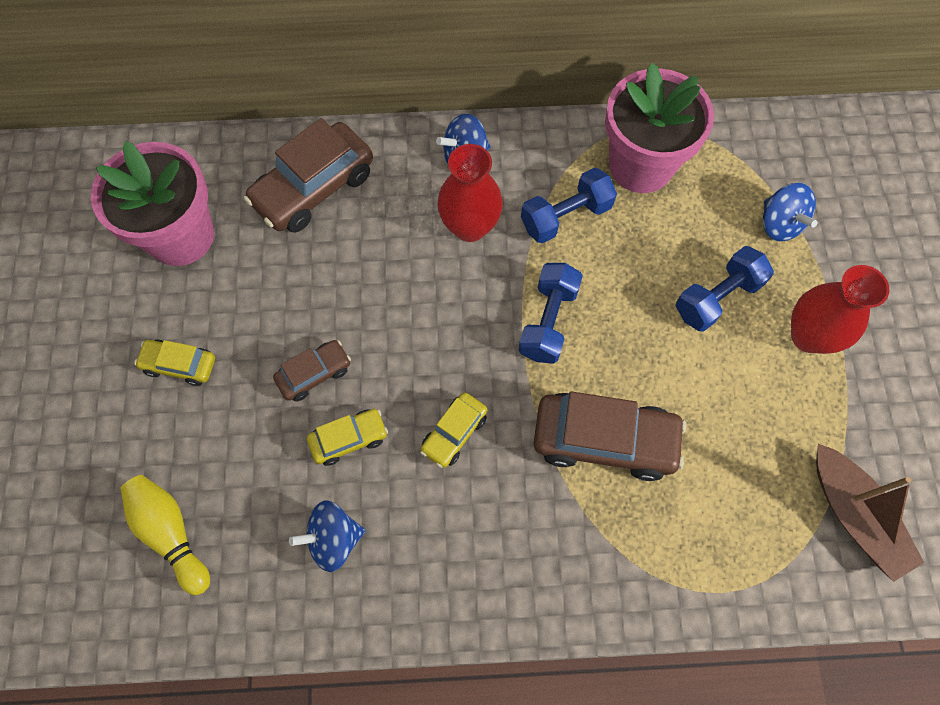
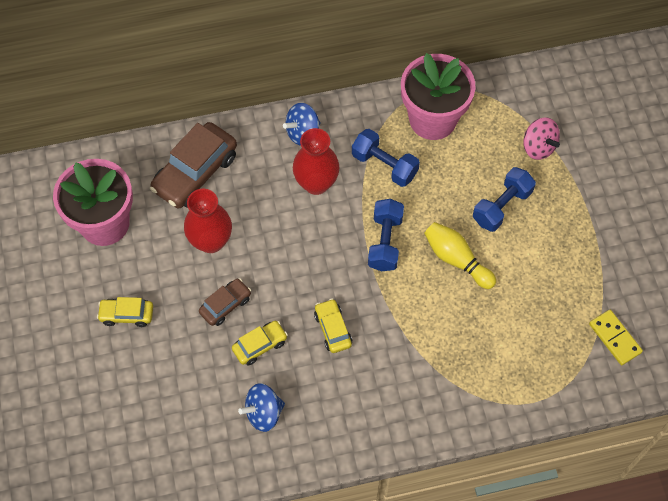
camera: 10 degrees left, 5 degrees down
yellow bowling pin [120,475,210,595] -> yellow bowling pin moved to [424,222,496,289]
yellow car [420,392,487,468] -> yellow car turned 135 degrees clockwise [314,299,352,353]
blue dumbbell [521,168,617,243] -> blue dumbbell turned 75 degrees clockwise [352,129,420,187]
brown car [534,391,686,481] -> none
blue spinning top [763,183,818,241] -> pink spinning top [524,118,560,160]
red vase [791,265,889,354] -> red vase moved to [184,189,232,253]
brown boat [816,444,924,582] -> yellow domino [589,310,643,365]

